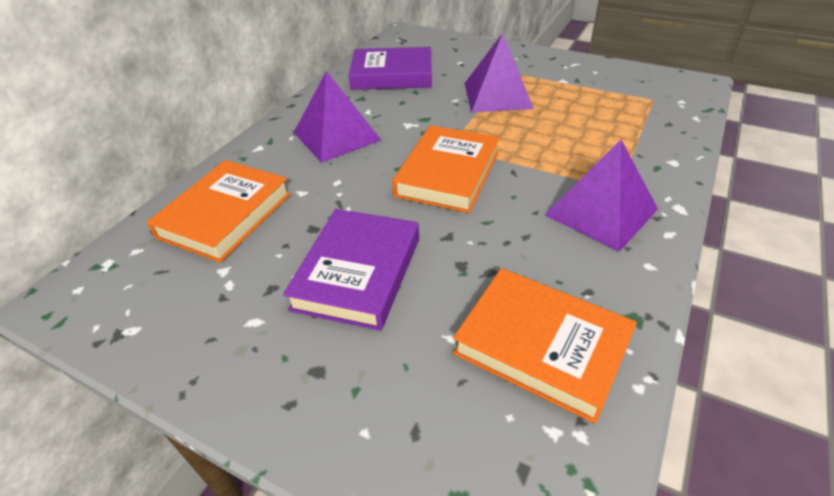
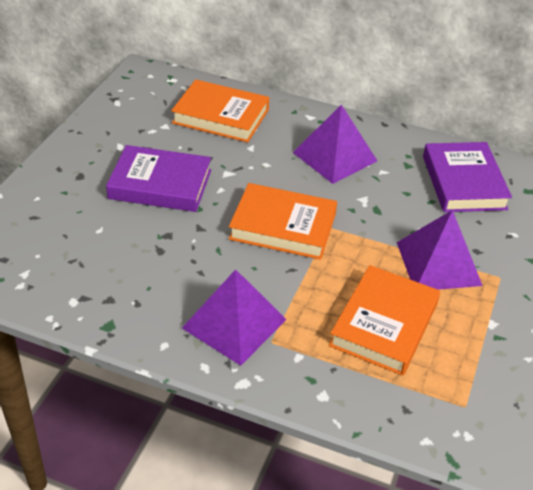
camera: 80 degrees right, 0 degrees up
orange book [453,268,637,424] -> orange book moved to [329,265,440,376]

